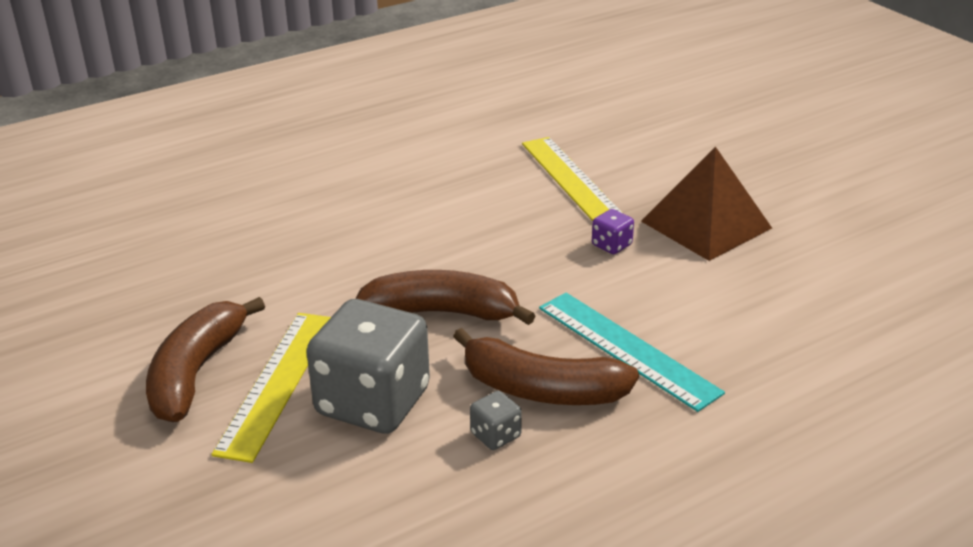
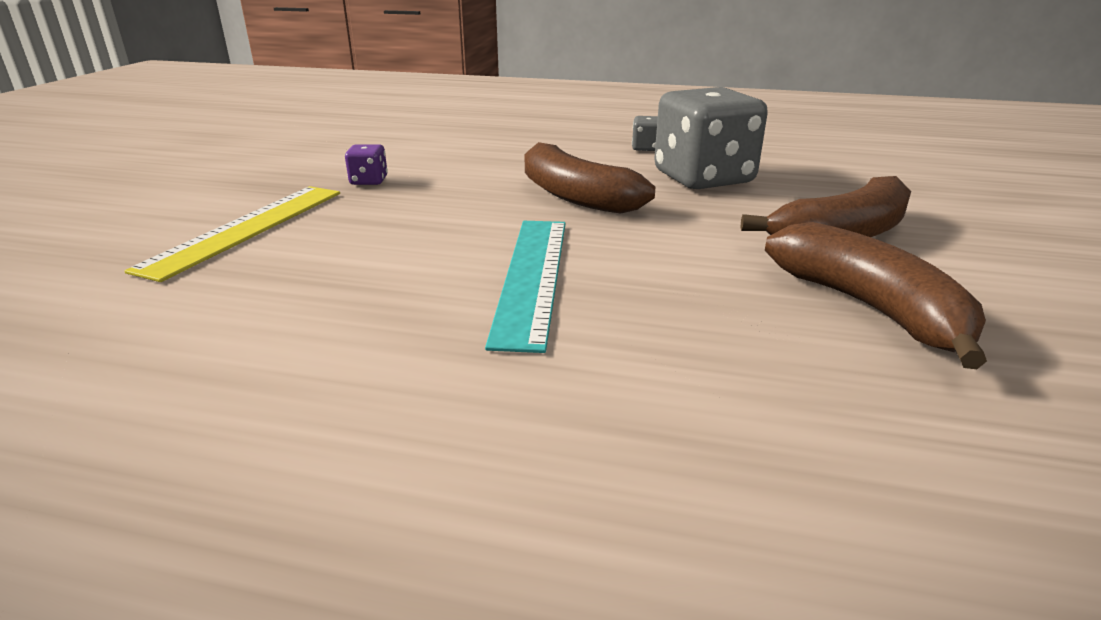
camera: 135 degrees left, 5 degrees down
yellow ruler [211,313,331,463] -> none
brown banana [453,328,639,405] -> brown banana moved to [765,222,987,369]
turquoise ruler [539,293,725,412] -> turquoise ruler moved to [485,221,566,353]
brown pyramid [641,147,772,261] -> none

